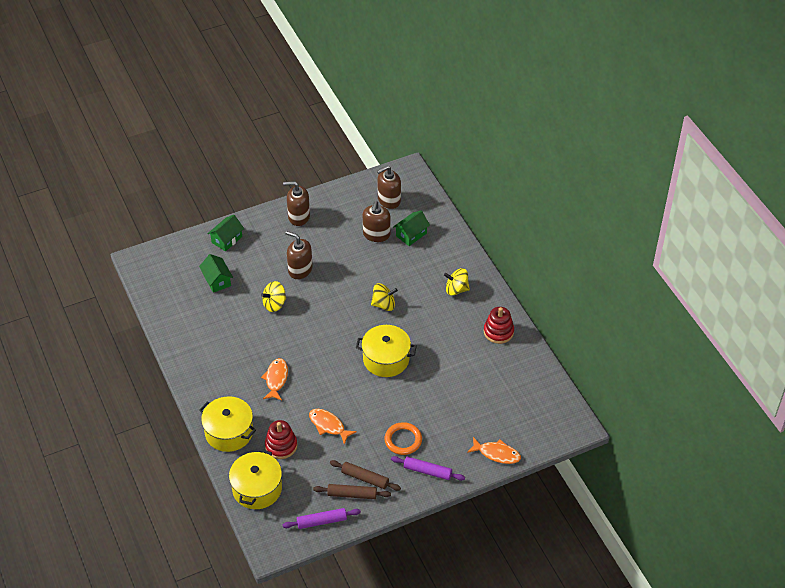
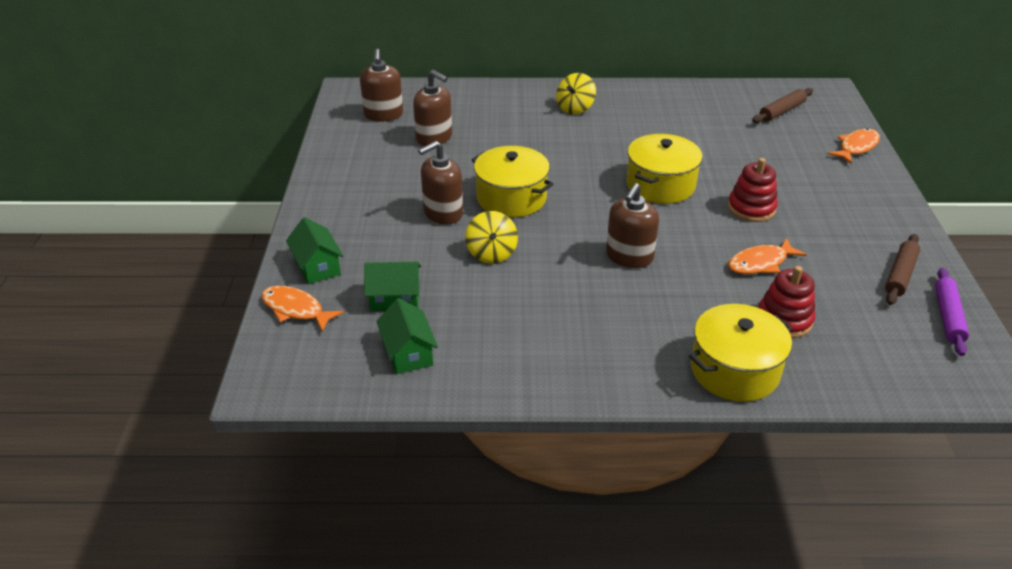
camera: 65 degrees left, 10 degrees down
yellow pot [229,449,282,509] -> yellow pot moved to [471,146,554,218]
orange fish [261,358,288,401] -> orange fish moved to [262,286,344,332]
brown soap dispenser [283,181,310,226] -> brown soap dispenser moved to [606,183,659,268]
brown rolling pin [330,460,401,491] -> brown rolling pin moved to [752,88,813,123]
yellow spinning top [371,283,398,311] -> none
orange ring [385,422,422,455] -> none
purple rolling pin [391,456,465,481] -> none
green house [393,211,430,246] -> green house moved to [376,298,438,374]
red stacking toy [484,307,514,344] -> red stacking toy moved to [728,158,778,222]

